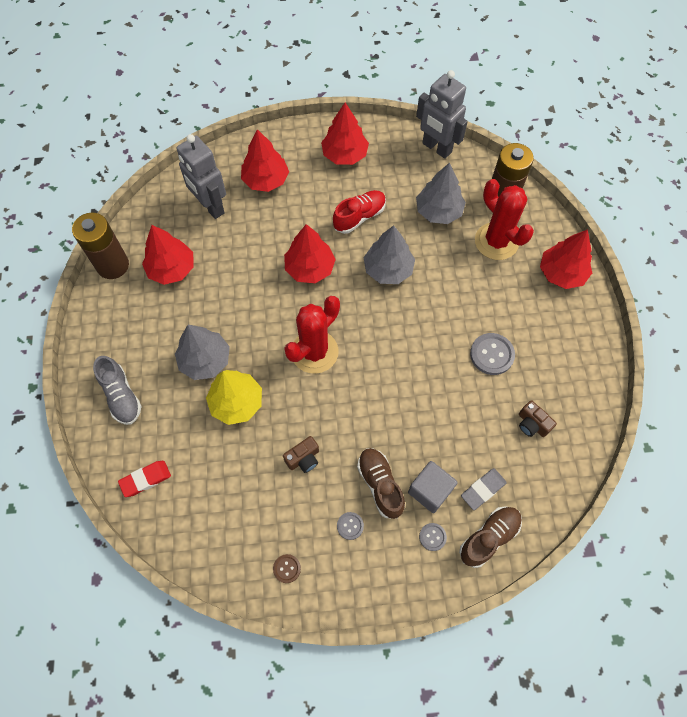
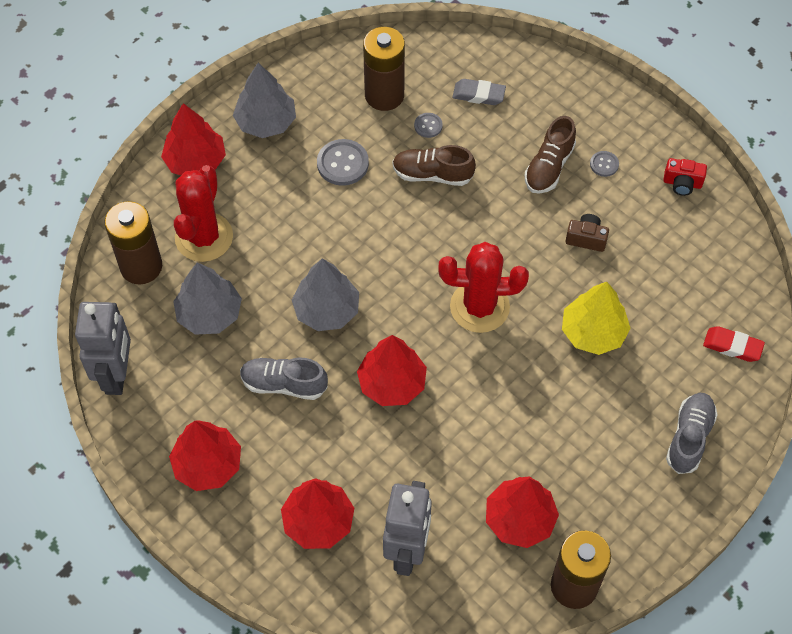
camera: 130 degrees left, 5 degrees down
grey tree [175,325,230,380] -> grey tree moved to [233,63,296,138]
brown button [273,554,301,583] -> red camera [663,158,707,196]
red shoe [333,190,386,234] -> grey shoe [240,358,328,400]
grey cube [408,461,458,513] -> none
grey button [419,523,447,551] -> grey button moved to [414,113,443,138]
brown shoe [459,506,522,568] -> brown shoe moved to [392,145,476,186]
brown camera [519,400,557,437] -> brown battery [363,27,405,111]

